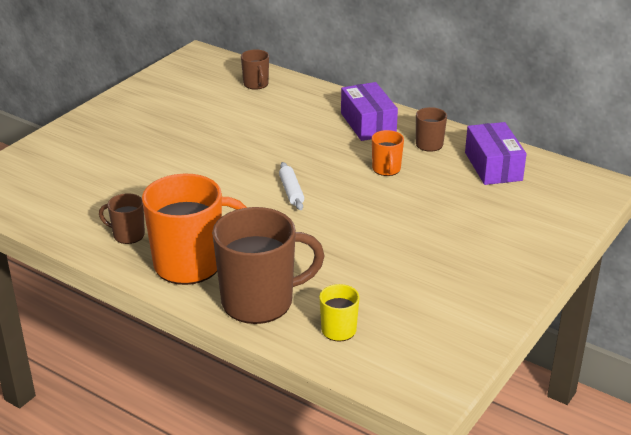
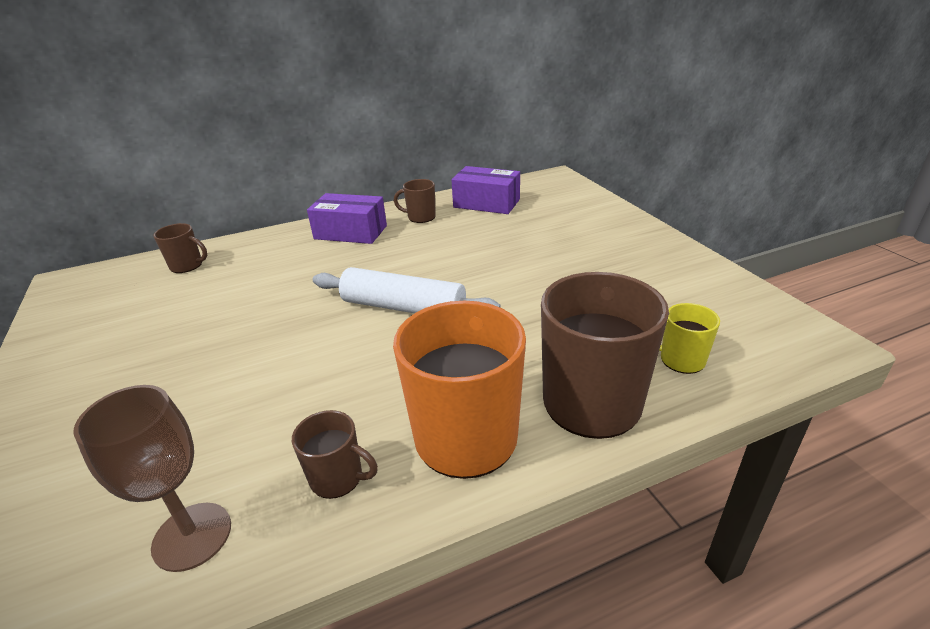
camera: 55 degrees left, 0 degrees up
brown mug [99,193,145,244] -> brown mug turned 120 degrees counterclockwise [292,410,378,499]
white rolling pin [279,162,304,210] -> white rolling pin [313,267,501,313], size x1.92
orange mug [372,130,404,176] -> none
none -> brown goblet [74,385,231,572]

